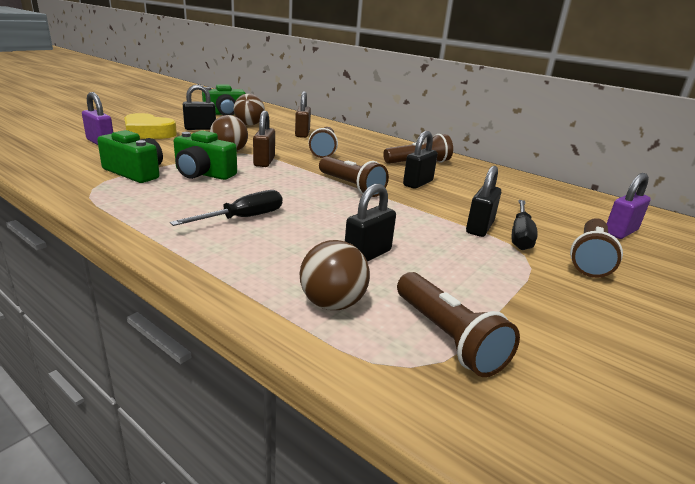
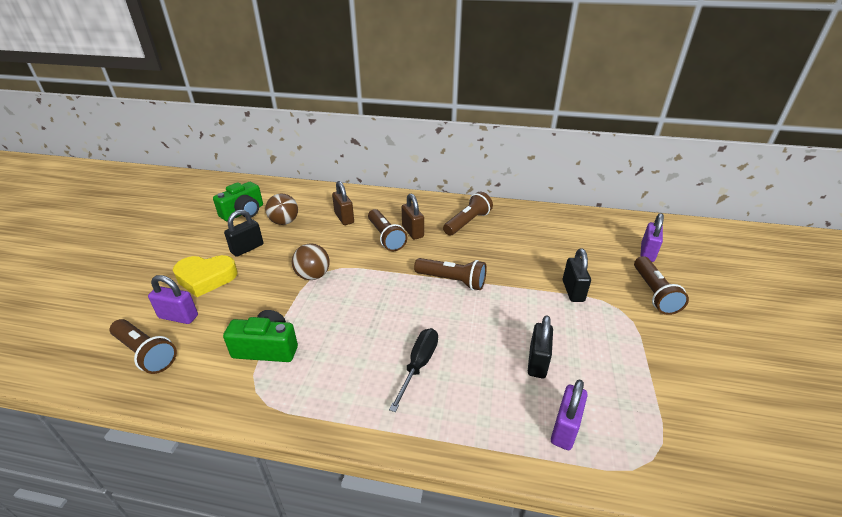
camera: 25 degrees left, 10 degrees up
green camera [174,130,237,180] -> none
brown padlock [253,111,275,167] -> brown padlock moved to [402,193,424,240]
brown ball [300,240,370,310] -> purple padlock [551,379,588,450]
brown flashlight [397,272,520,377] -> brown flashlight moved to [110,319,177,374]
black padlock [403,131,438,189] -> none
black screwdriver [512,200,538,250] -> none

